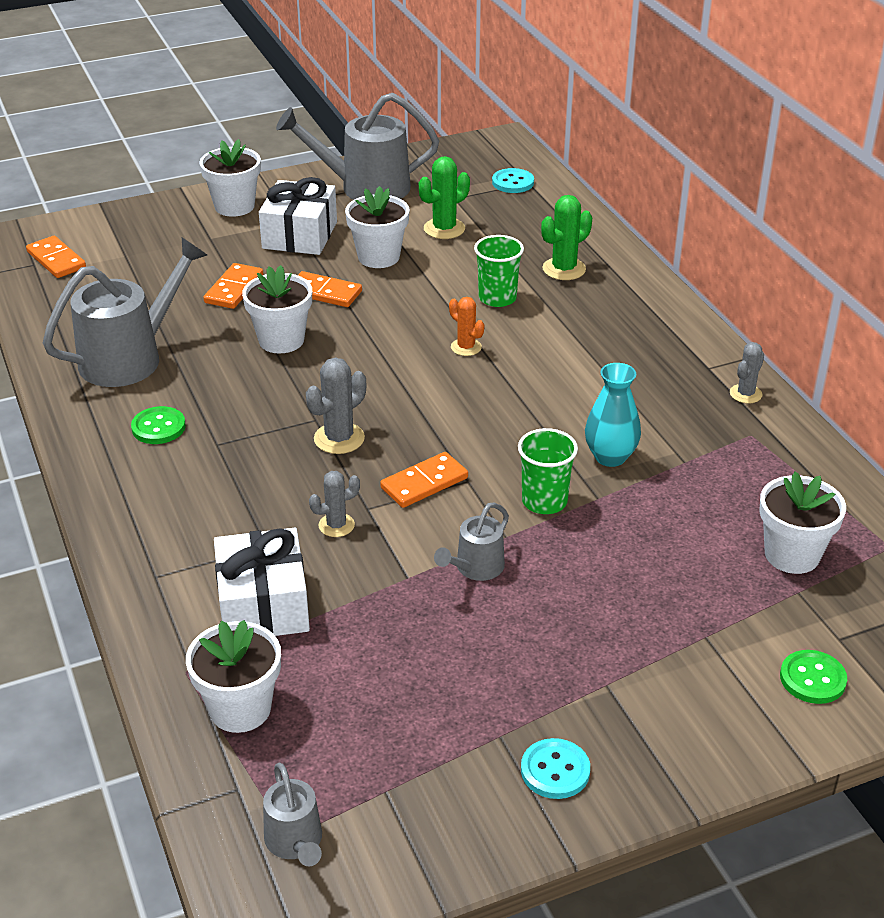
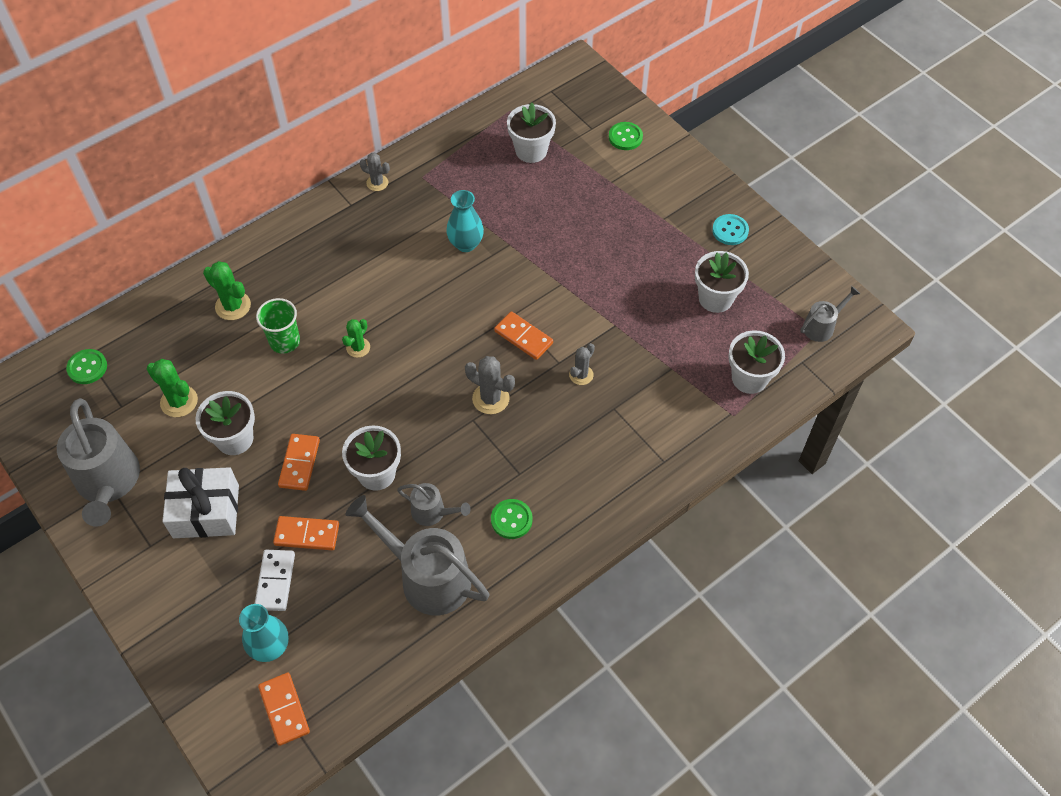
camera: 105 degrees left, 20 degrees up
orange domino [26,236,86,278] -> orange domino turned 60 degrees counterclockwise [258,673,310,746]
white flower pot [199,139,261,217] -> white flower pot moved to [695,251,749,313]
white gift [214,528,310,636] -> none
grey cactus [309,471,360,537] -> grey cactus turned 75 degrees clockwise [569,343,595,385]
grey watering can [434,502,509,581] -> grey watering can moved to [397,483,471,526]
orange cactus [449,297,484,356] -> green cactus [342,319,370,358]
turquoise button [492,168,534,193] -> green button [66,349,107,384]
green cup [518,428,578,514] -> none
none -> turquoise vase [239,604,289,662]
none -> white domino [255,550,295,611]

